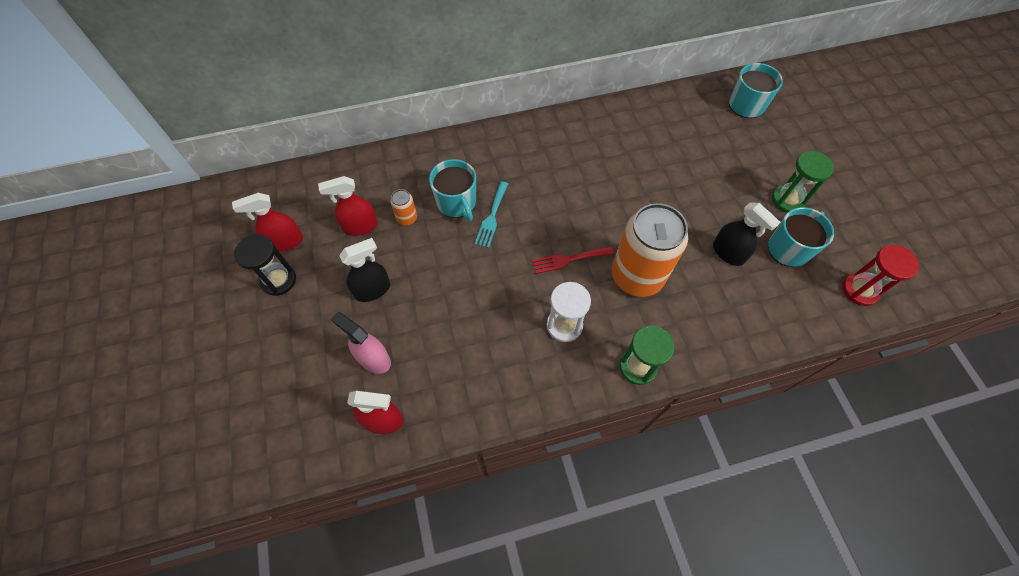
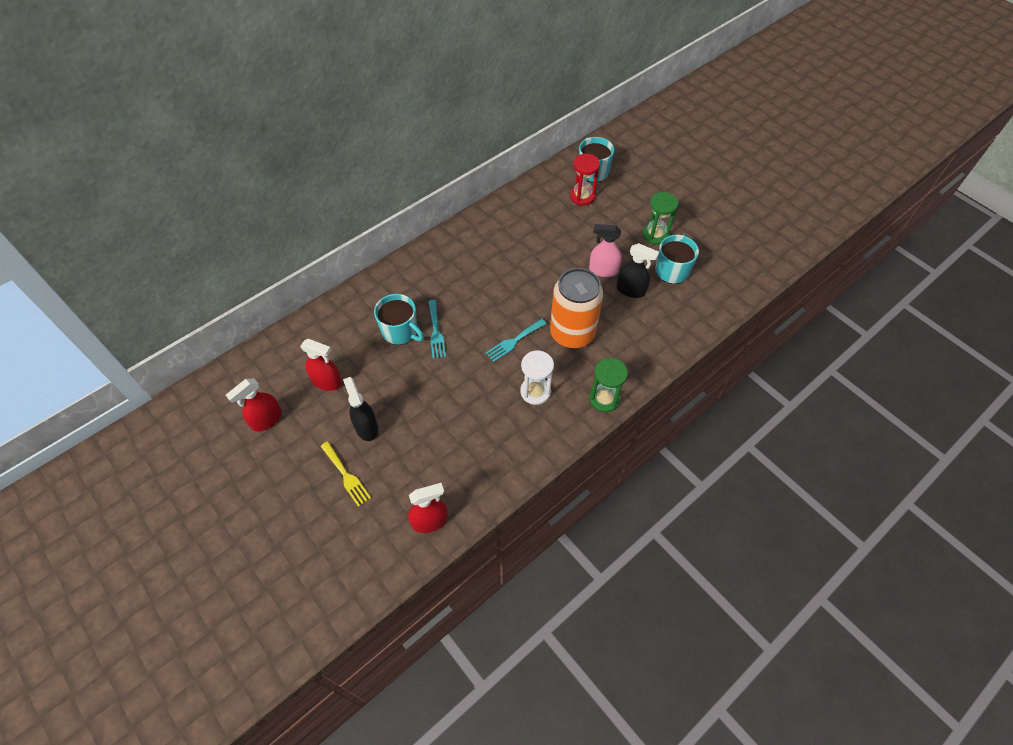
camera: 25 degrees left, 5 degrees down
black hourglass [234,234,296,296] -> none
red spray bottle [318,176,378,236] -> red spray bottle turned 120 degrees counterclockwise [300,339,342,391]
pink spray bottle [331,312,391,374] -> pink spray bottle moved to [589,224,622,277]
black spray bottle [339,238,390,302] -> black spray bottle turned 60 degrees counterclockwise [343,377,378,441]
orange can [390,189,417,226] -> none
red fork [532,246,614,274] -> turquoise fork [486,319,547,362]
red hourglass [843,245,920,306] -> red hourglass moved to [570,154,600,206]
none -> yellow fork [321,441,371,507]

